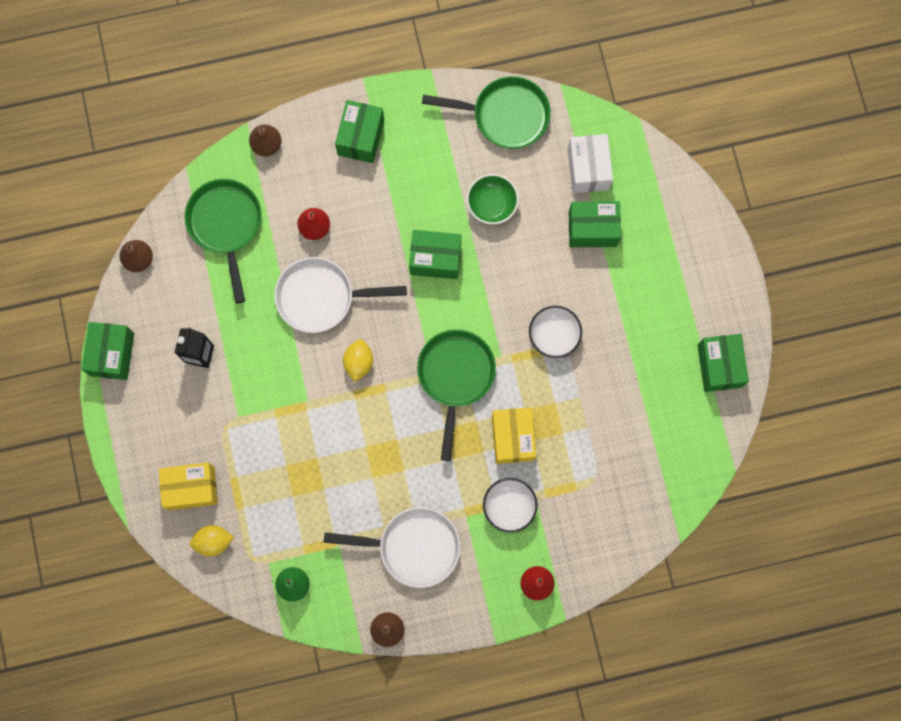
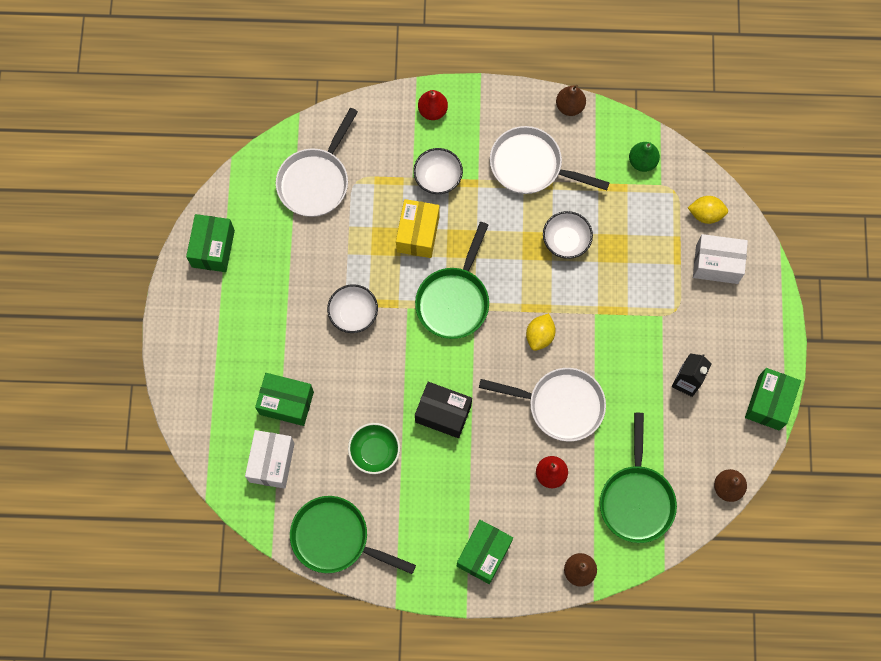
camera: 165 degrees left, 5 degrees down
yellow box [159,463,218,510] -> white box [693,234,748,284]
green box [409,230,461,279] -> black box [415,382,472,438]
none -> white pan [276,108,358,217]
none -> white bowl [543,211,593,259]

